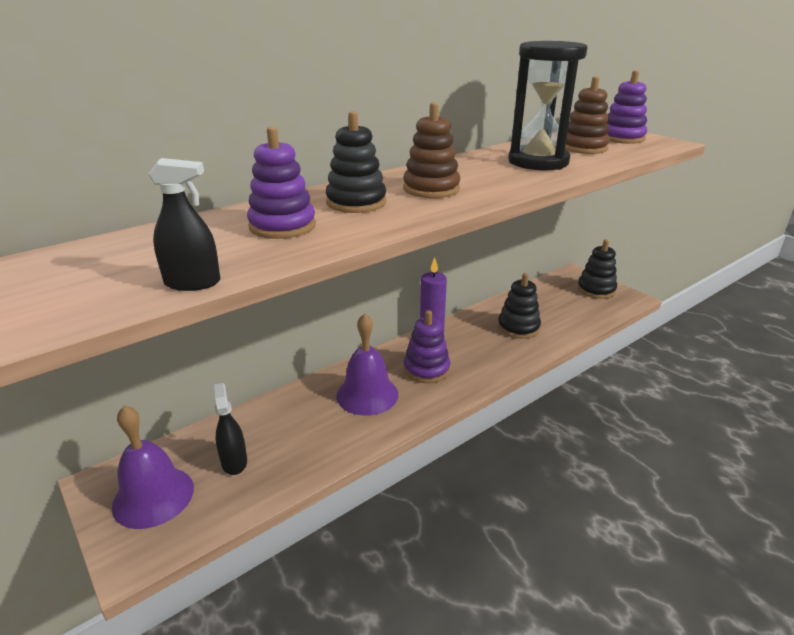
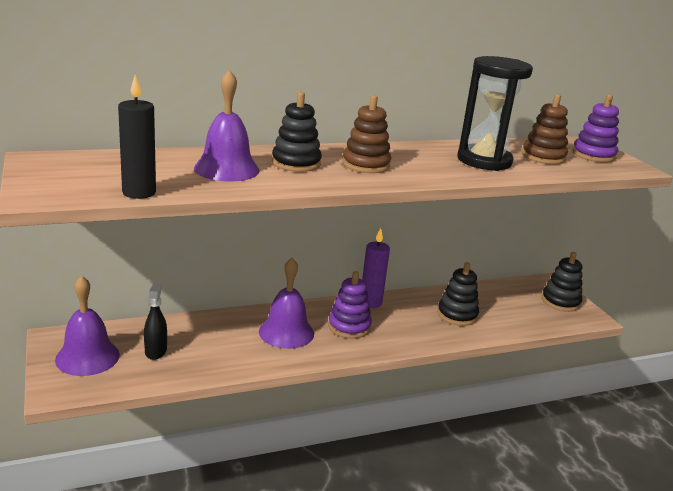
camera: 15 degrees right, 5 degrees down
black spray bottle [148,158,220,291] -> black candle [118,75,156,199]
purple stacking toy [247,127,316,239] -> purple bell [194,70,259,182]

